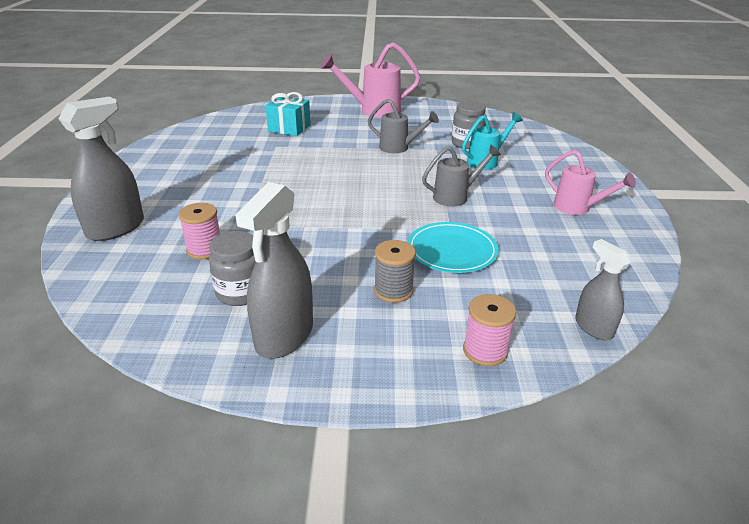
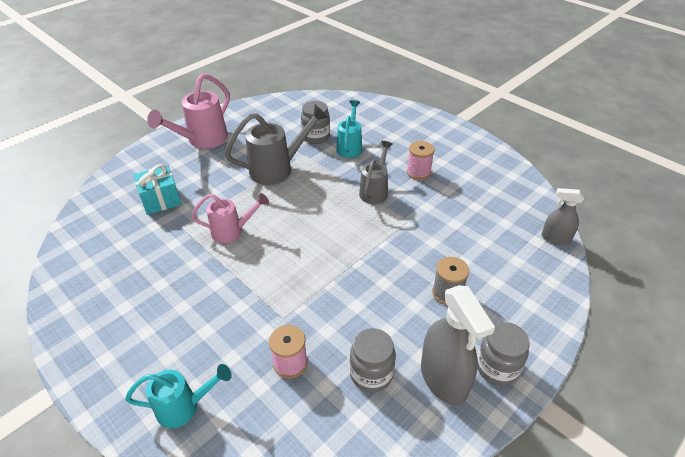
camera: 45 degrees left, 10 degrees up
grey spray bottle [58,97,144,241] -> turquoise watering can [125,364,232,428]
grey watering can [368,99,439,153] -> grey watering can [225,105,328,185], size x1.55
turquoise plate [408,222,499,273] -> none
pink spool [463,294,516,366] -> pink spool moved to [407,141,435,180]
pink watering can [545,150,636,215] -> pink watering can moved to [191,193,269,243]
none -> grey jar [477,322,529,386]

